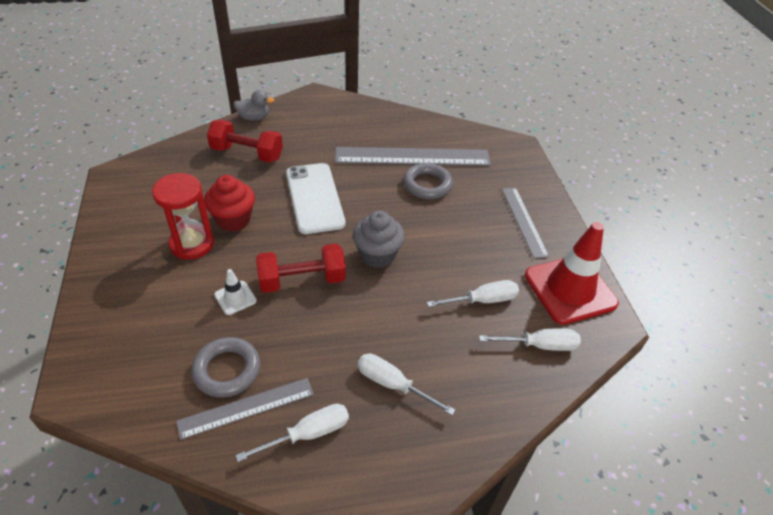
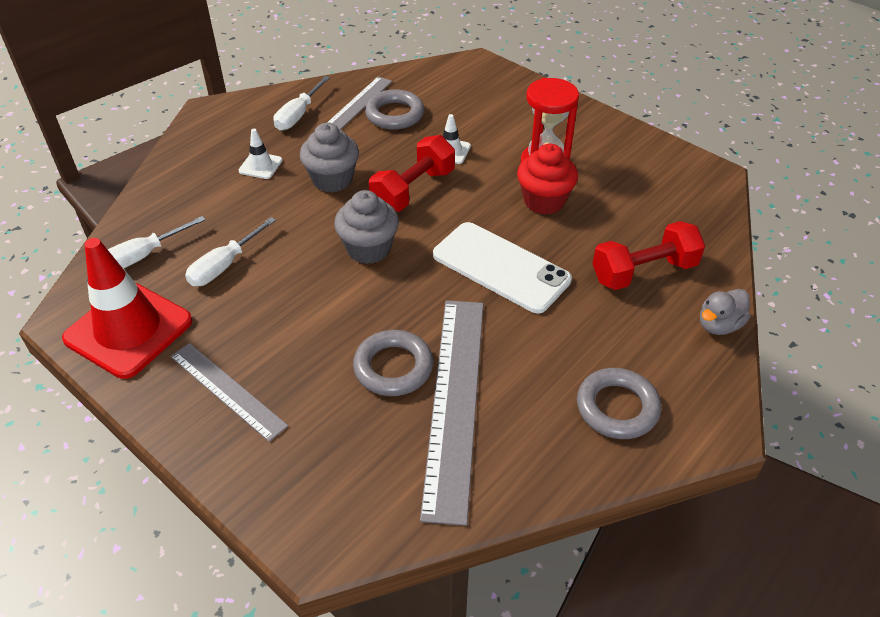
camera: 145 degrees right, 0 degrees up
grey ruler [335,147,491,166] -> grey ruler turned 45 degrees counterclockwise [420,300,483,526]
white screwdriver [358,354,456,416] -> white traffic cone [239,129,282,179]
none -> grey cupcake [300,123,359,193]
none -> grey ring [577,368,661,439]

